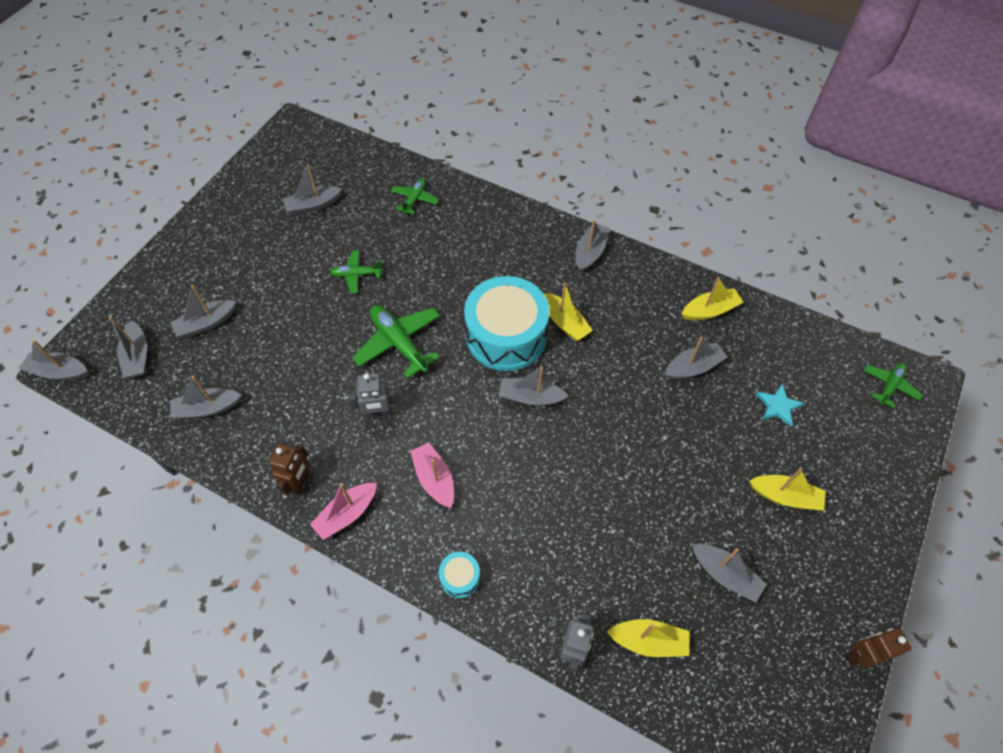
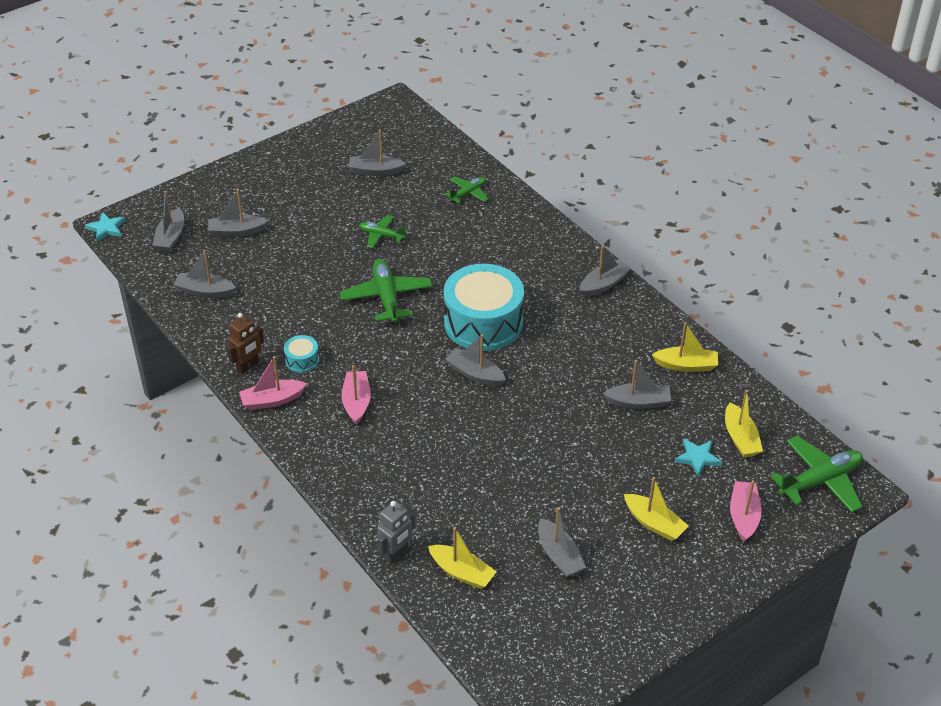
camera: 25 degrees right, 15 degrees down
grey boat [20,340,88,380] -> turquoise star [85,213,126,242]
grey robot [349,373,397,419] -> none
turquoise drum [439,552,480,598] -> turquoise drum moved to [284,335,319,373]
yellow boat [543,282,593,341] -> yellow boat moved to [725,390,763,458]
brown robot [845,628,912,668] -> none
green plane [864,363,923,408] -> green plane [771,436,863,512], size x1.72
none -> pink boat [730,480,762,542]

